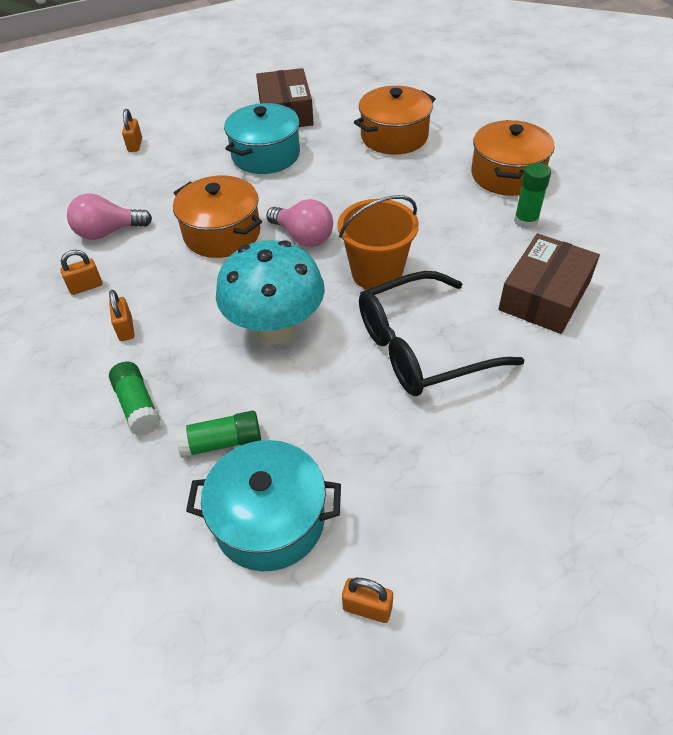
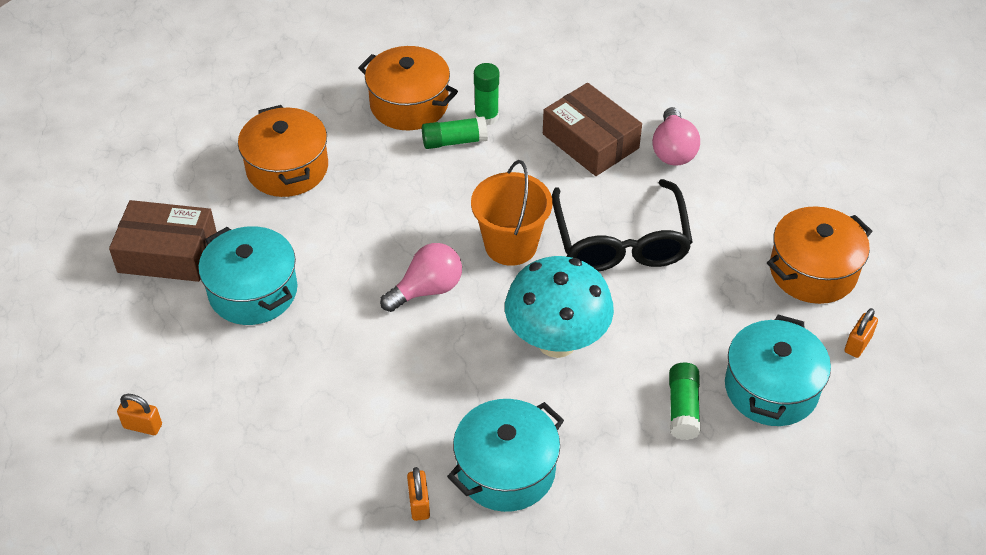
camera: 75 degrees left, 0 degrees up
pink light bulb [67,194,152,240] -> pink light bulb moved to [652,107,700,166]
orange padlock [109,290,135,341] -> turquoise pot [447,399,564,512]
green glue stick [109,362,161,436] -> green glue stick moved to [422,116,488,149]
orange pot [173,175,262,258] -> orange pot moved to [767,206,873,304]

